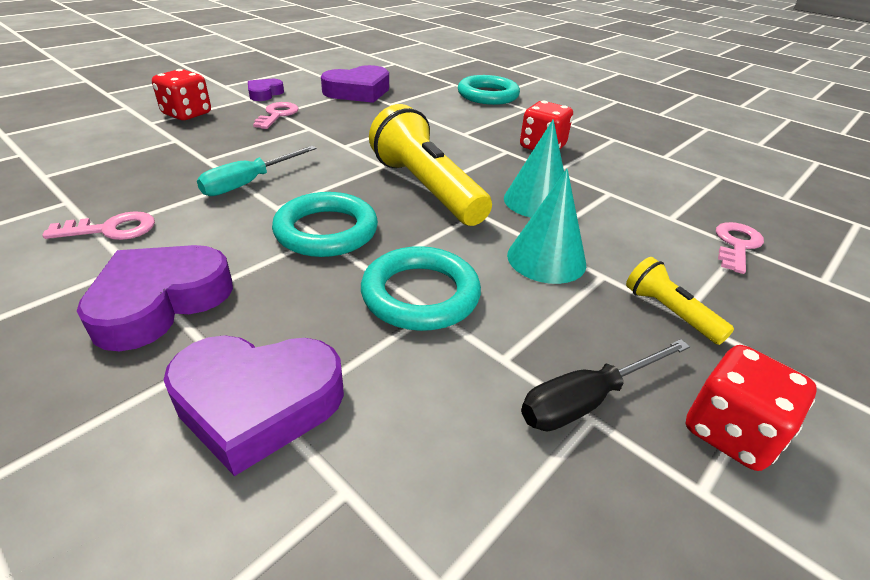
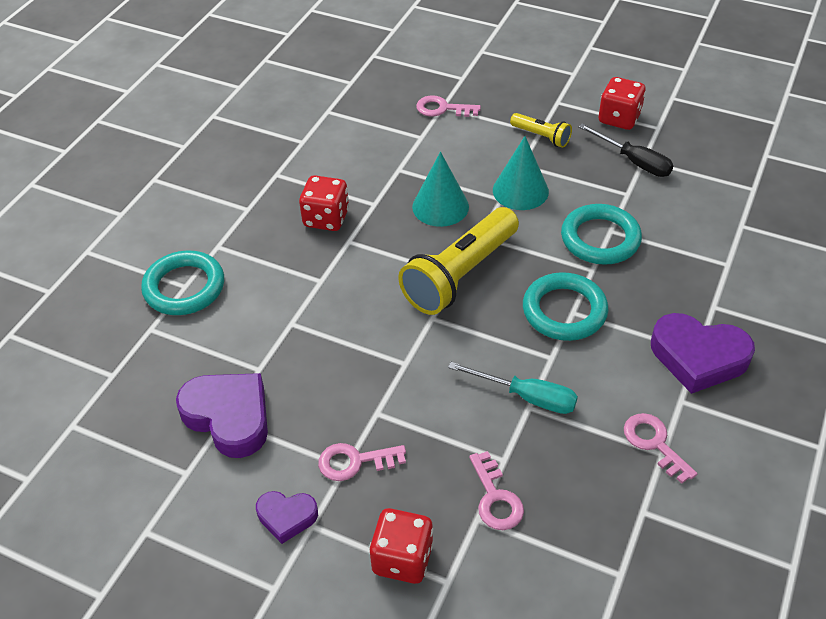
camera: 105 degrees left, 10 degrees up
purple heart [164,336,344,476] -> none
yellow flashlight [626,257,734,345] -> yellow flashlight turned 90 degrees counterclockwise [510,113,572,148]
none -> pink key [469,451,524,530]

